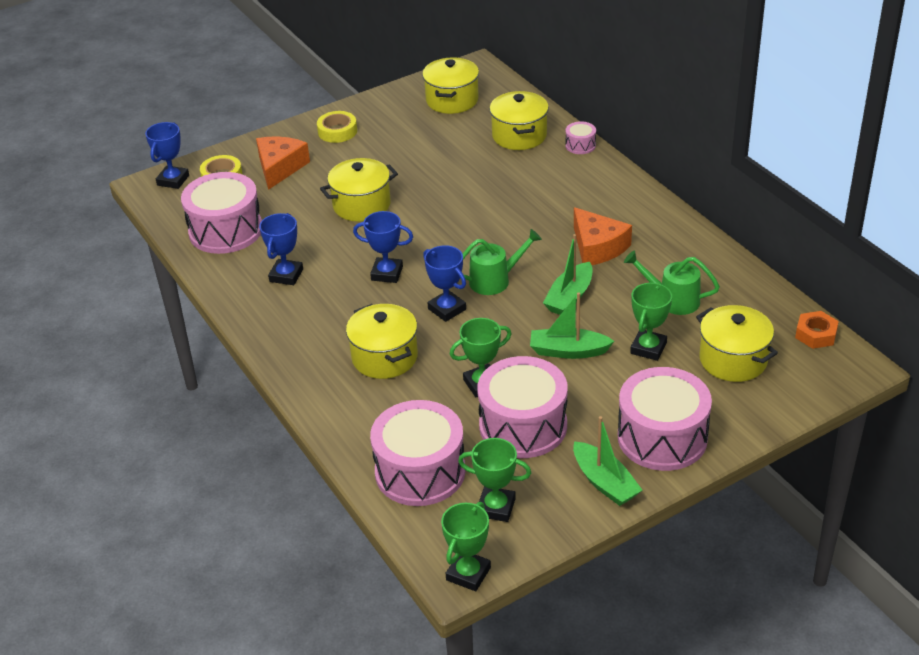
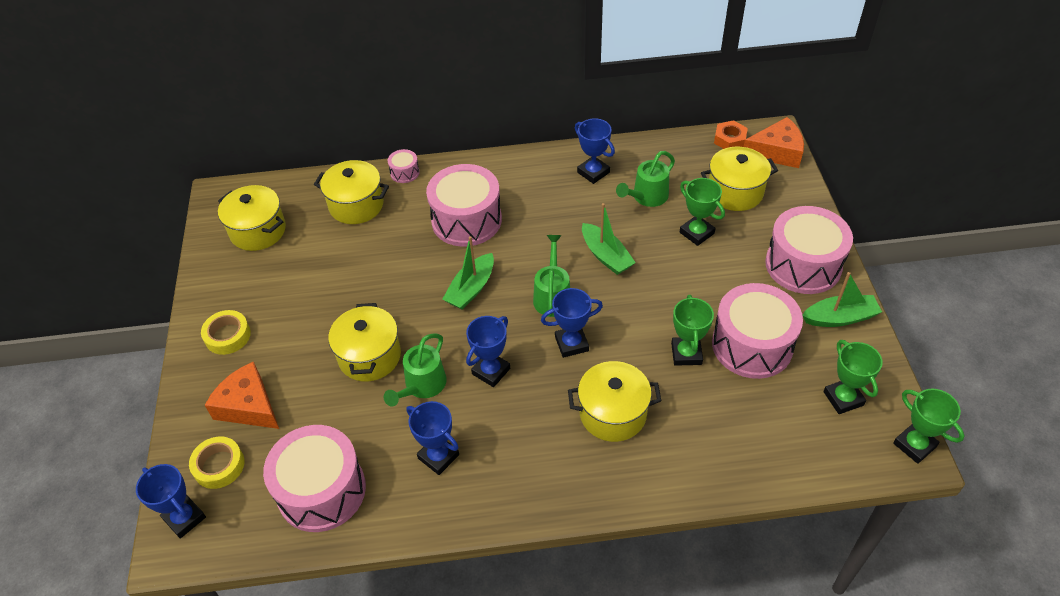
camera: 65 degrees left, 10 degrees up
pink drum [370,400,465,506] -> pink drum moved to [426,164,502,247]
green trophy [458,438,531,522] -> green trophy turned 60 degrees counterclockwise [823,340,883,414]
green boat [530,292,614,359] -> green boat moved to [442,236,494,309]
orange cheese [574,207,632,265] -> orange cheese moved to [744,117,804,168]
none -> green watering can [384,333,447,406]
none -> blue trophy [575,118,615,184]

